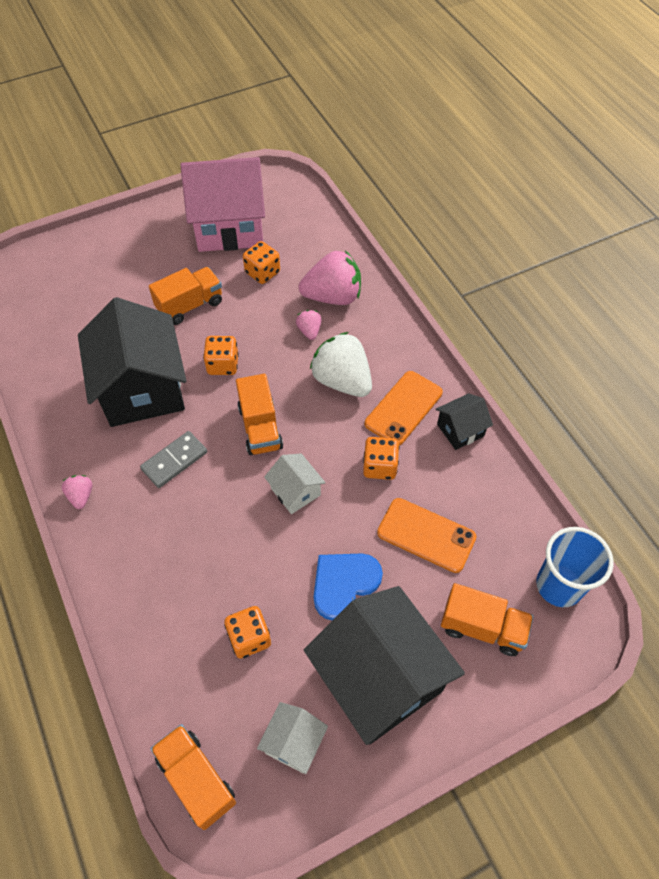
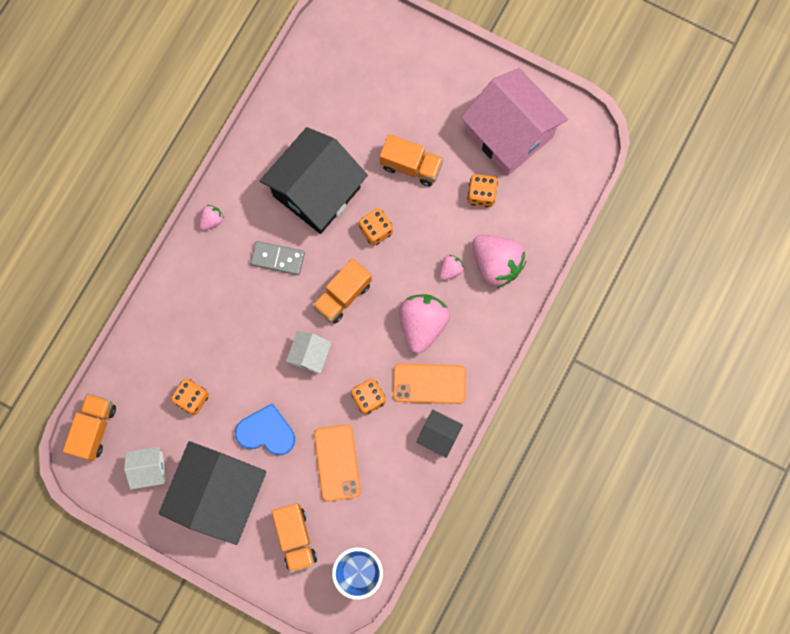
camera: 55 degrees right, 20 degrees up
white strawberry [310,332,372,397] -> pink strawberry [399,294,450,353]

